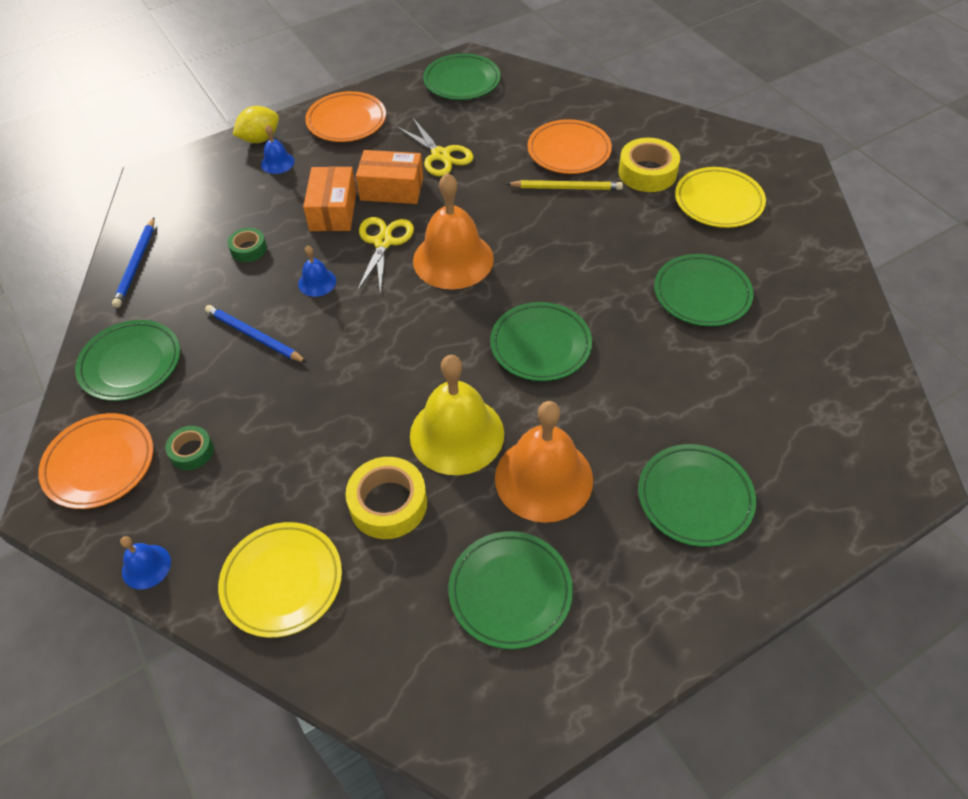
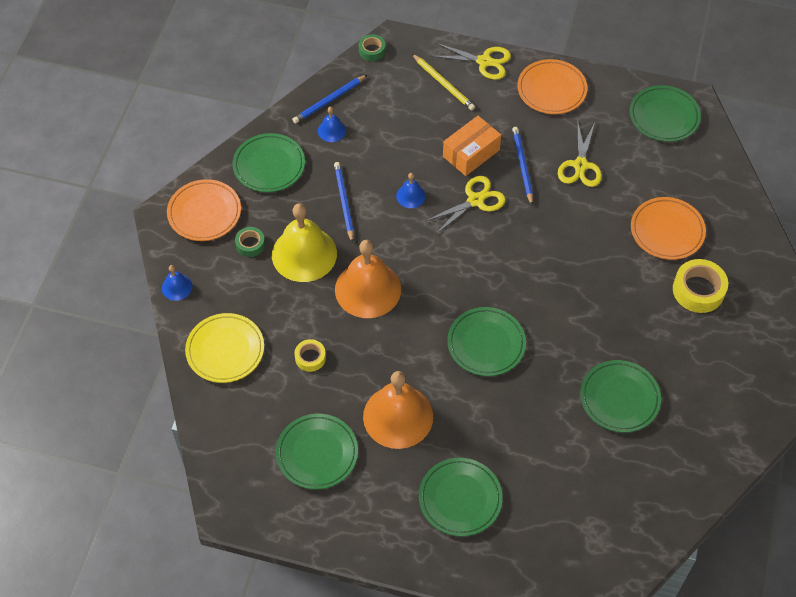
camera: 45 degrees right, 5 degrees up
green tape [228,228,267,262] -> green tape moved to [359,34,385,61]
yellow lemon [233,106,279,143] -> yellow scissors [432,43,511,80]
blue bell [261,125,295,174] -> blue bell moved to [318,107,346,142]
yellow tape [346,457,427,539] -> yellow tape [294,339,326,372], size x0.58
orange box [356,150,423,204] -> blue pencil [512,127,533,205]
yellow bell [410,355,504,475] -> yellow bell moved to [272,203,337,282]
orange bell [413,173,494,289] -> orange bell moved to [335,240,401,318]
yellow pencil [507,180,623,190] -> yellow pencil moved to [412,54,475,110]
yellow plate [675,167,766,228] -> none

